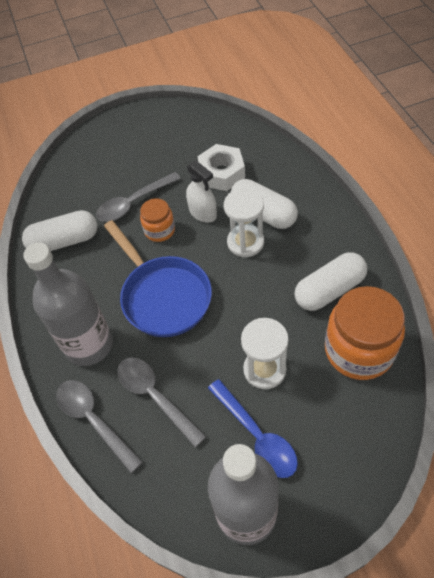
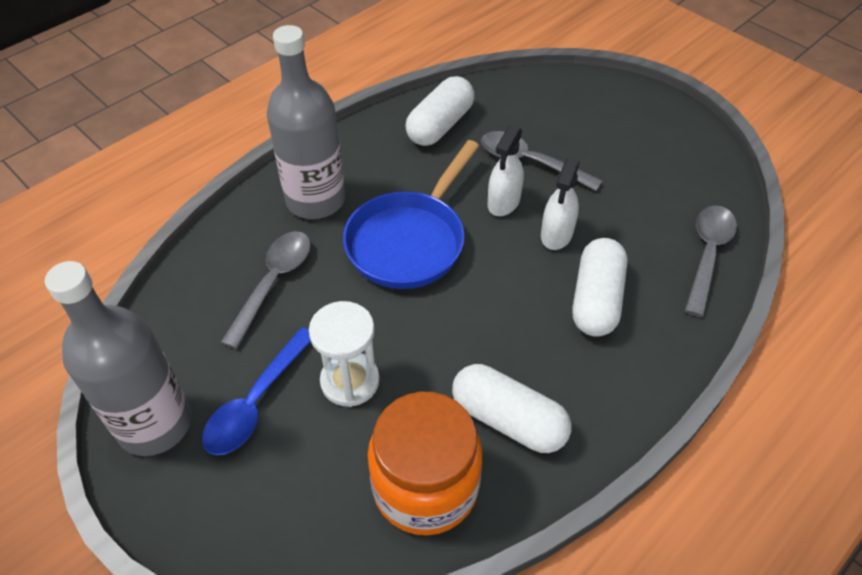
camera: 60 degrees right, 5 degrees down
white capsule [22,210,97,251] -> white capsule turned 75 degrees clockwise [405,76,475,146]
grey spoon [56,380,143,473] -> grey spoon moved to [685,205,737,317]
orange jar [140,198,175,242] -> white spray bottle [488,125,524,216]
white nut [197,144,245,191] -> none
white hourglass [224,188,264,257] -> none

